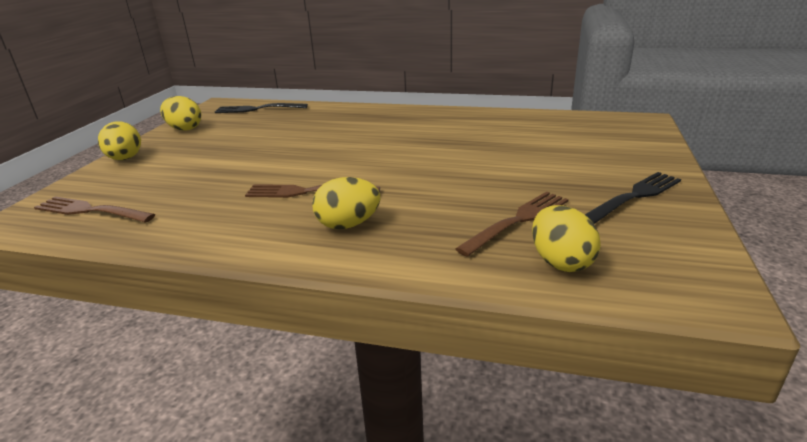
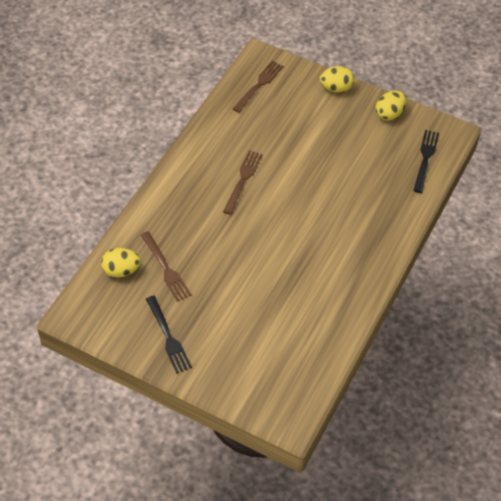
camera: 100 degrees right, 25 degrees up
yellow egg [312,177,380,229] -> none

